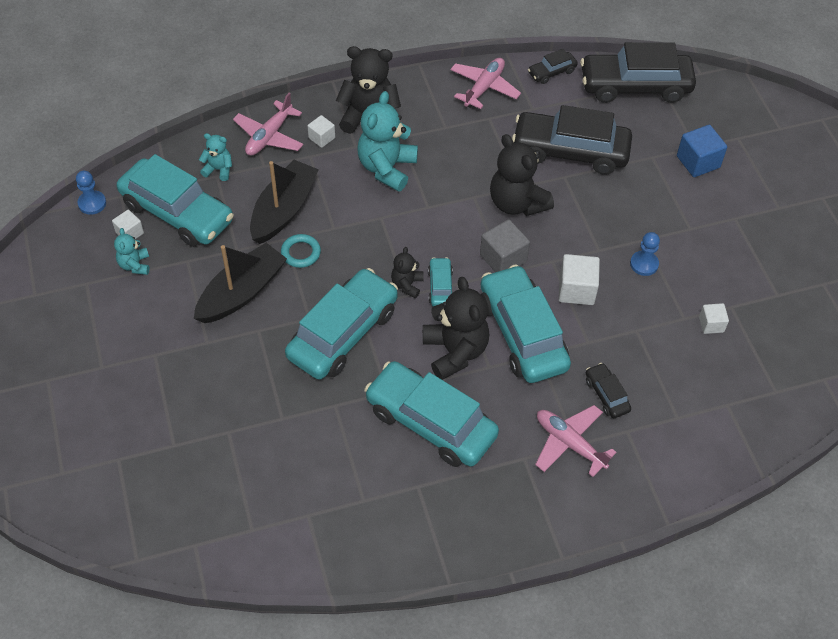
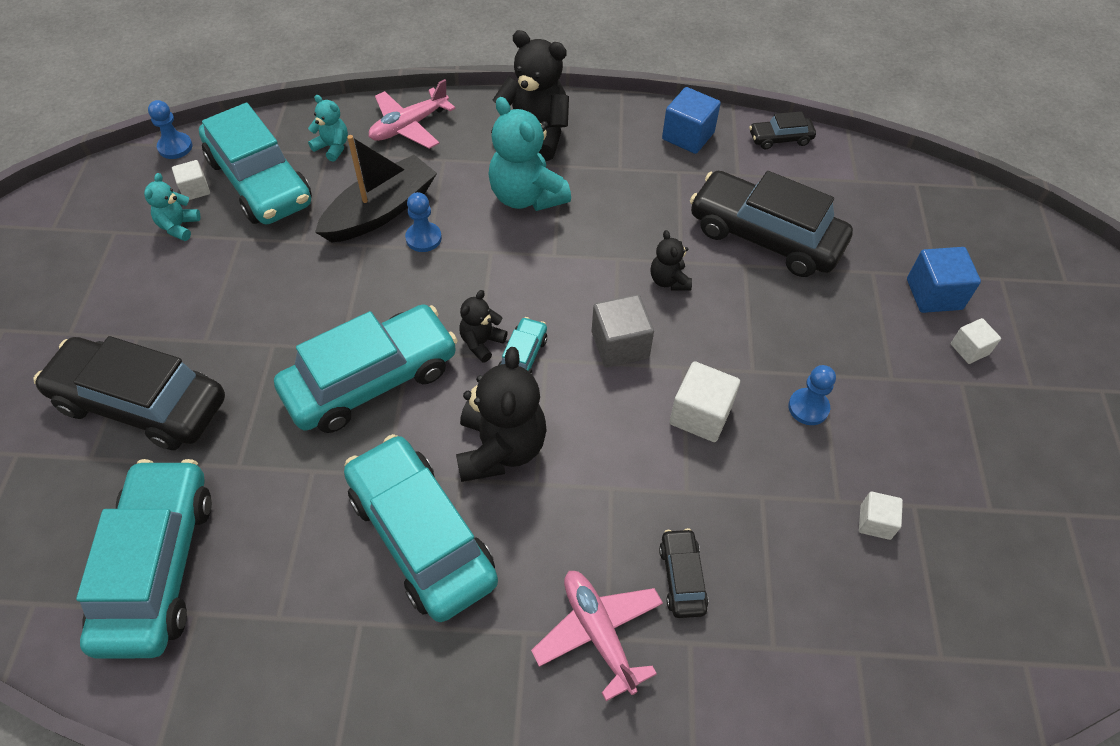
camera: 20 degrees right, 0 degrees up
black boat [194,243,287,323] -> none
turquoise ring [281,234,321,268] -> none
white cube [308,115,335,148] -> white cube moved to [951,318,1001,364]
turquoise teddy bear [357,91,418,192] -> turquoise teddy bear turned 75 degrees counterclockwise [488,97,571,211]
pink plane [450,58,521,109] -> blue cube [662,87,721,154]
turquoise car [481,265,571,383] -> turquoise car moved to [76,459,212,659]
black teddy bear [490,134,554,216] -> black teddy bear [651,230,692,291], size x0.52
black car [580,42,696,103] -> black car moved to [33,336,225,450]
none -> blue pawn [405,192,442,252]

